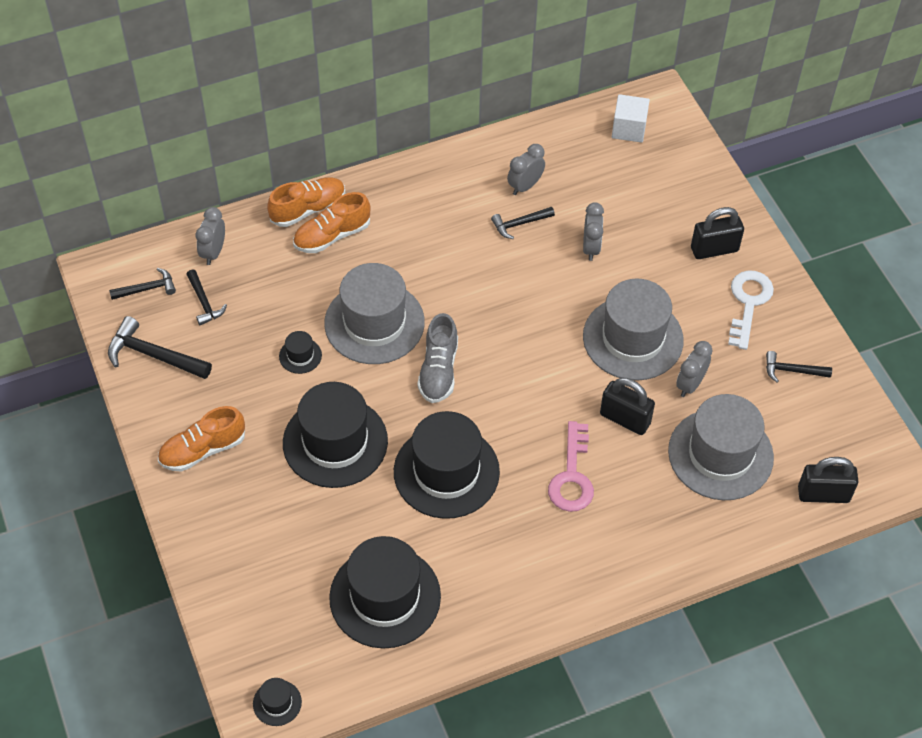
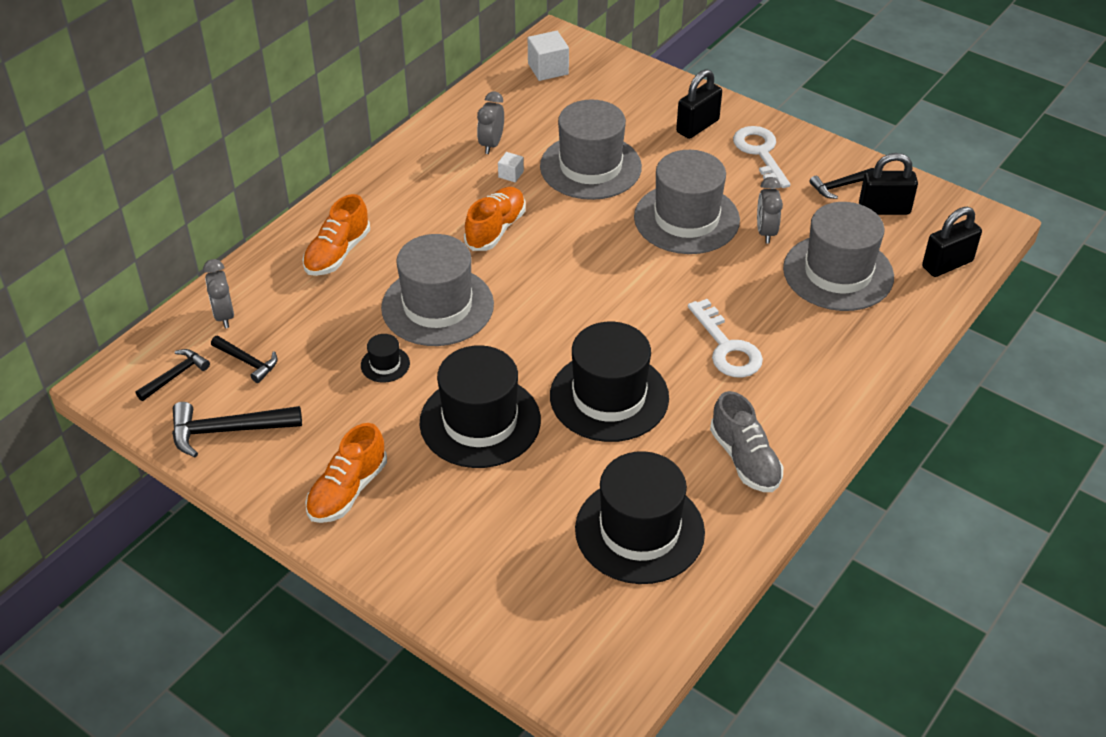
camera: 30 degrees left, 10 degrees down
black hat [253,678,302,726] -> none
orange shoe [267,177,345,227] -> orange shoe moved to [464,187,526,251]
grey shoe [417,313,458,403] -> grey shoe moved to [710,391,784,492]
black hammer [491,207,555,239] -> white cube [498,152,524,182]
pink key [548,421,594,512] -> white key [688,299,763,378]
grey clock [583,202,604,261] -> grey hat [540,99,642,200]
black padlock [600,378,655,435] -> black padlock moved to [859,153,918,215]

